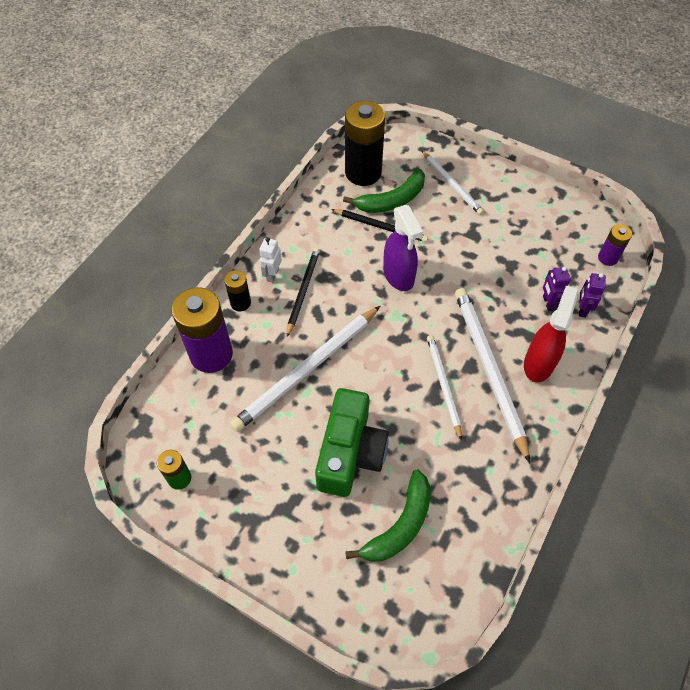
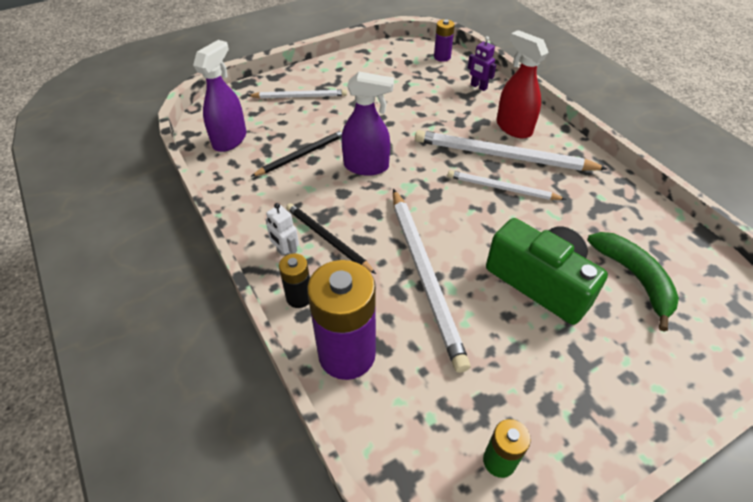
camera: 60 degrees left, 10 degrees down
green banana [343,169,425,213] -> none
black battery [345,101,385,186] -> purple spray bottle [193,40,246,152]
purple robot [543,266,571,311] -> none

